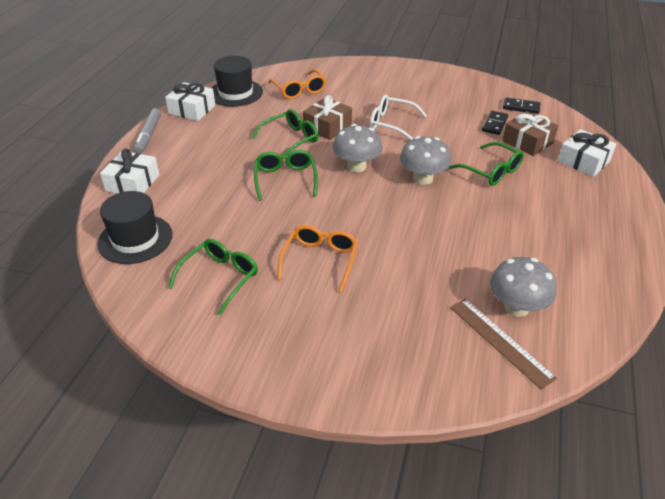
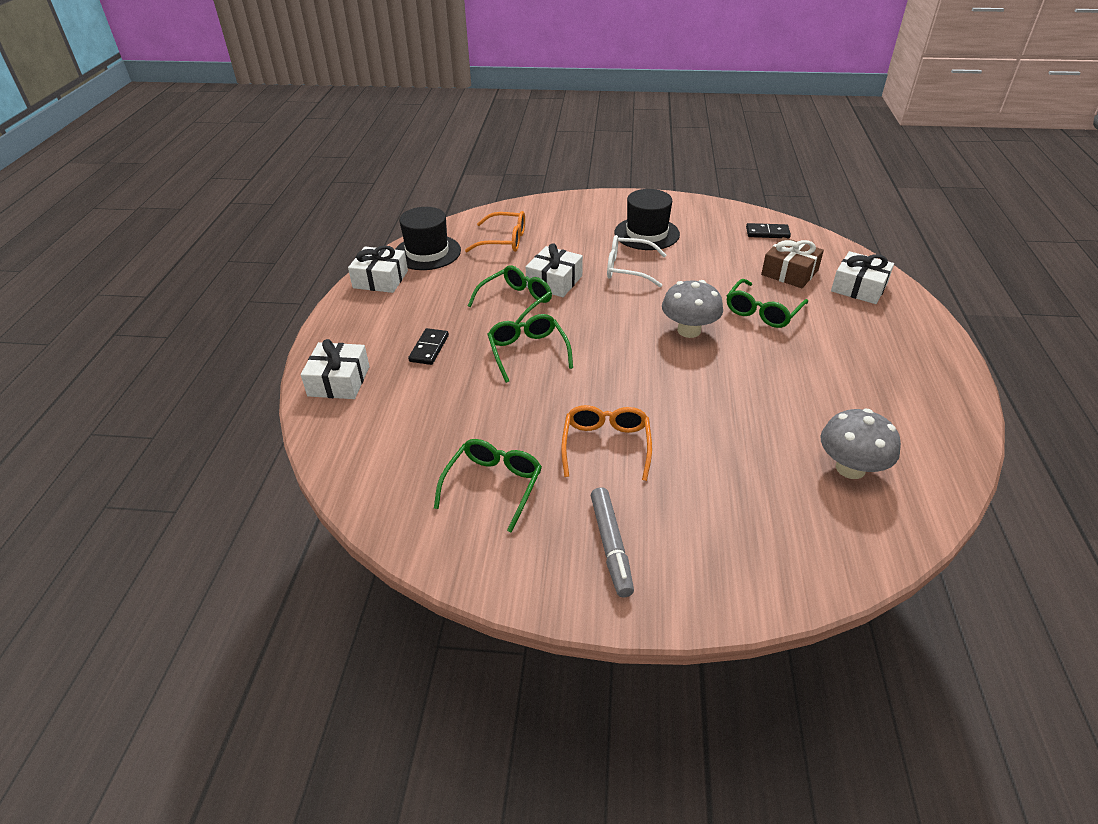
camera: 10 degrees left, 0 degrees up
black hat [97,191,172,264] -> black hat moved to [615,189,680,250]
grey marker [133,108,161,154] -> grey marker moved to [591,487,634,597]
orange glasses [268,69,326,99] -> orange glasses turned 45 degrees counterclockwise [465,211,525,252]
brown gift [303,95,352,140] -> white gift [526,243,583,297]
grey mushroom [333,124,383,172] -> none
green glasses [449,142,524,186] -> green glasses turned 90 degrees clockwise [727,279,808,328]
brown ruler [450,299,557,390] -> none
black domino [482,111,508,135] -> black domino moved to [408,328,449,365]

